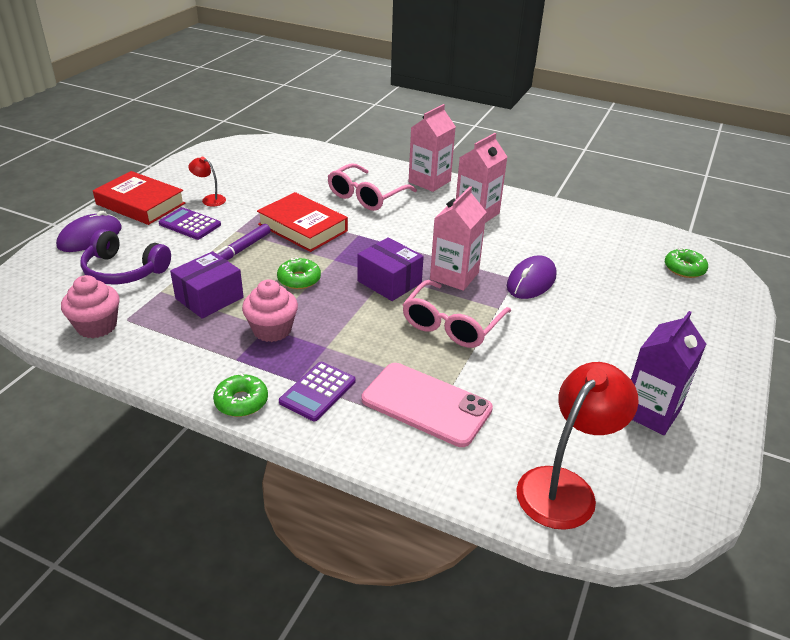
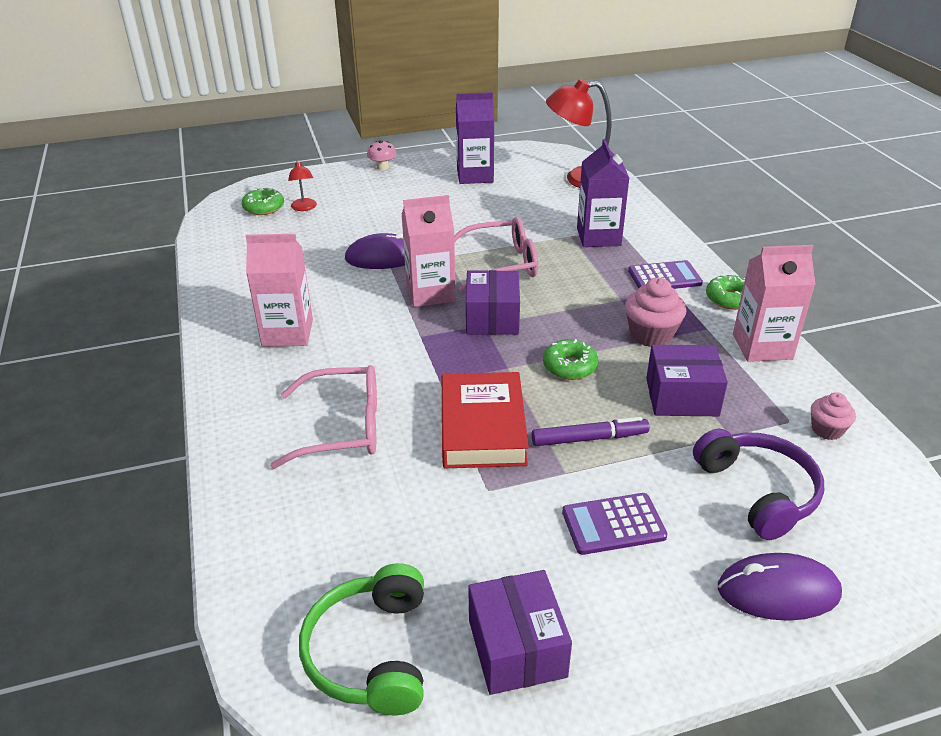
camera: 130 degrees left, 0 degrees up
pink cupcake [61,275,120,338] -> pink cupcake [811,392,856,440], size x0.61
red book [93,171,185,225] -> none
purple calculator [159,207,221,240] -> purple calculator turned 90 degrees clockwise [562,493,667,555]
red lamp [188,157,226,207] -> red lamp moved to [288,160,317,211]
pink phone [362,363,493,447] -> purple carton [577,139,629,247]
pink carton [409,104,456,192] -> pink carton moved to [733,245,815,362]
none -> green headphones [299,563,424,715]
none -> pink mushroom [367,140,397,170]
none -> purple box [468,570,572,695]

